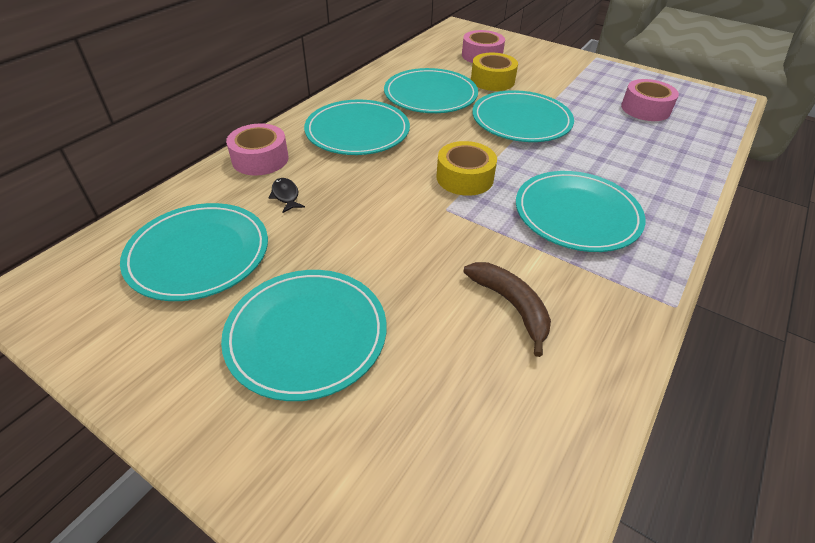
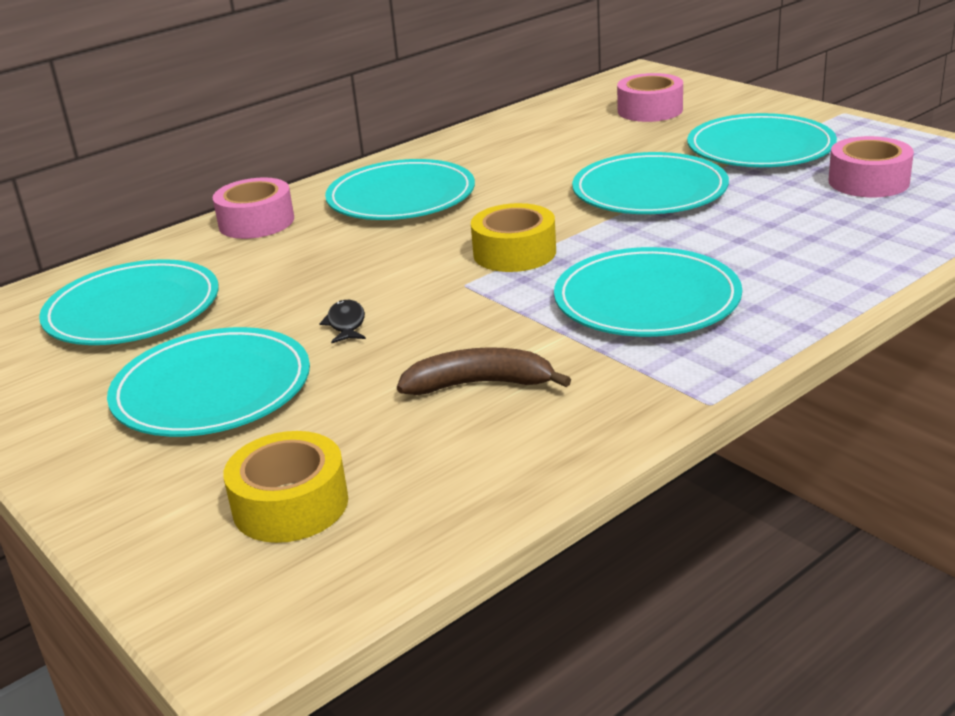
camera: 20 degrees right, 15 degrees down
black fish [269,178,305,213] -> black fish moved to [319,300,366,344]
turquoise plate [384,68,478,113] -> turquoise plate moved to [687,113,837,167]
brown banana [463,262,551,357] -> brown banana turned 75 degrees counterclockwise [397,347,571,395]
yellow tape [471,53,518,91] -> yellow tape moved to [223,431,348,543]

